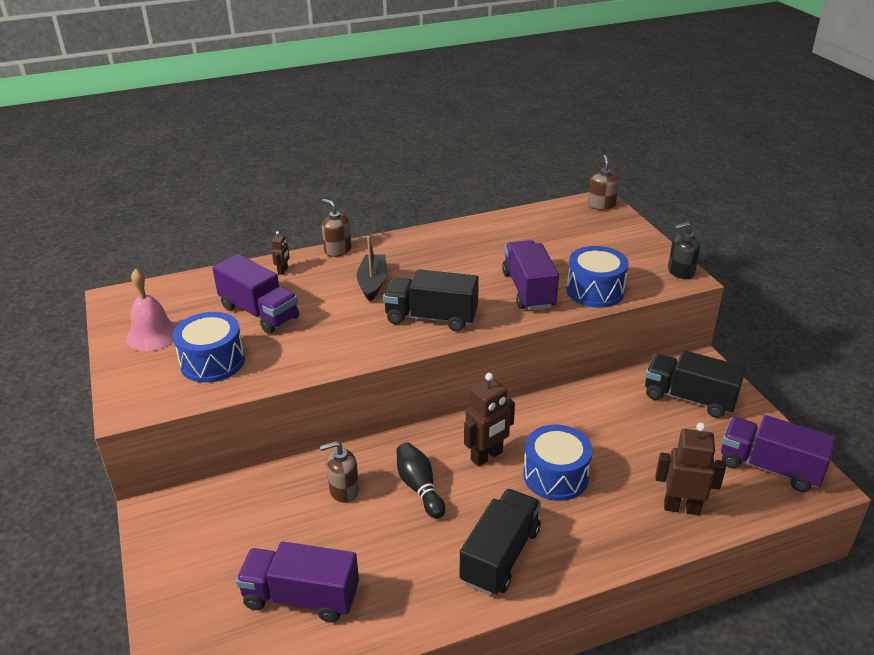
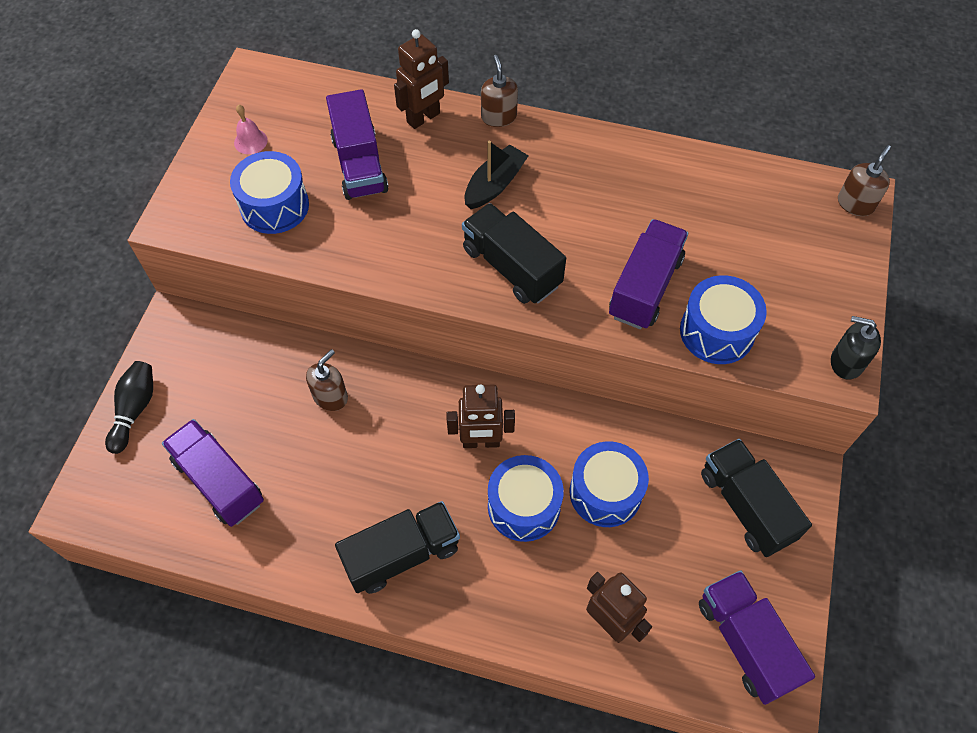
camera: 35 degrees right, 25 degrees up
pink bell [126,268,177,351] -> pink bell [234,104,268,154], size x0.60
brown robot [272,231,290,275] -> brown robot [394,29,449,129], size x2.03
brown soap dispenser [320,441,359,503] -> brown soap dispenser turned 105 degrees clockwise [306,349,348,411]
black bowling pin [397,442,445,519] -> black bowling pin moved to [105,361,153,454]
none -> blue drum [570,441,649,527]

